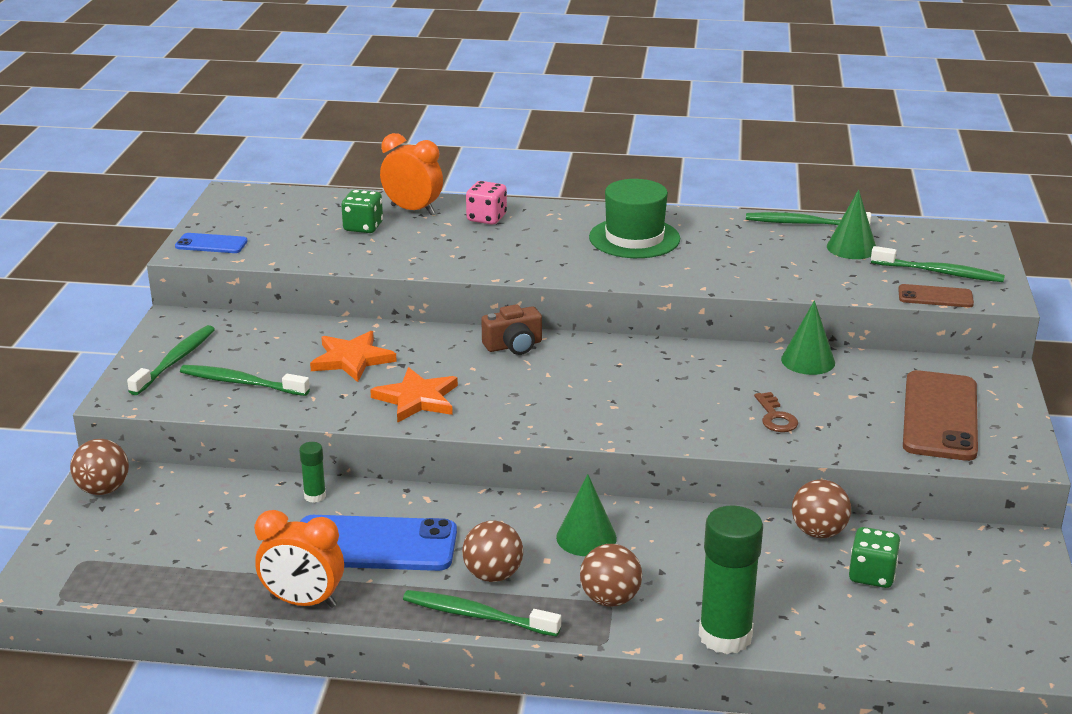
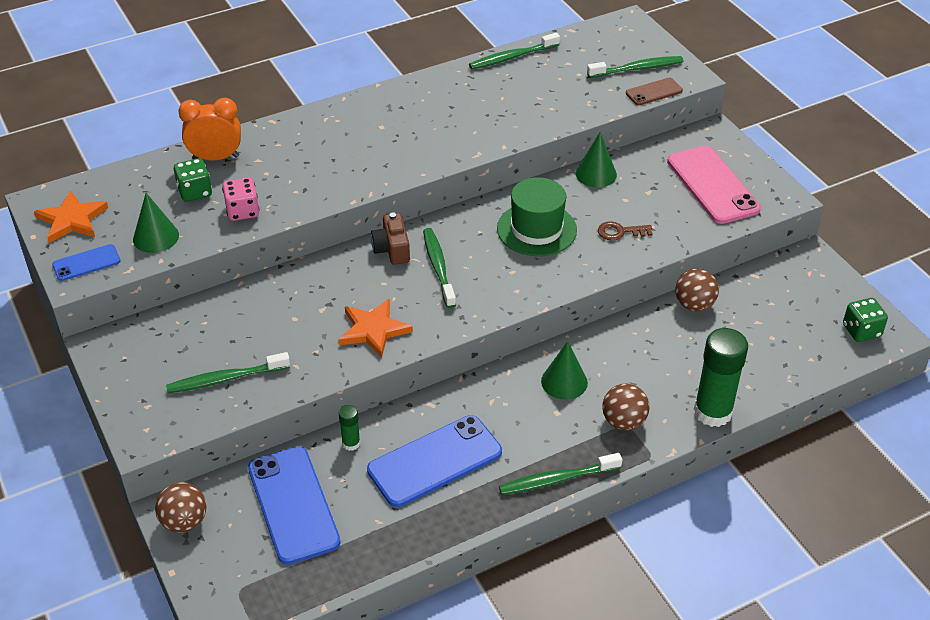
camera: 35 degrees left, 15 degrees up
green toothbrush [127,325,215,395] -> green toothbrush moved to [423,228,456,308]
orange clock [255,510,344,608] -> none
orange star [310,331,397,382] -> orange star moved to [34,190,108,243]
brown ball [462,521,523,582] -> none
pink dice [466,181,507,225] -> pink dice moved to [222,178,259,221]
brown camera [481,304,542,355] -> brown camera turned 135 degrees clockwise [371,212,410,265]
green hat [589,179,680,258] -> green hat moved to [497,177,577,256]
brown key [754,392,798,432] -> brown key turned 135 degrees clockwise [598,221,653,241]
green cone [827,189,876,259] -> green cone moved to [133,193,179,253]
green dice [849,527,901,588] -> green dice moved to [843,298,888,342]
brown phone [903,370,978,461] -> pink phone [667,146,761,224]
none -> blue phone [248,446,341,565]

